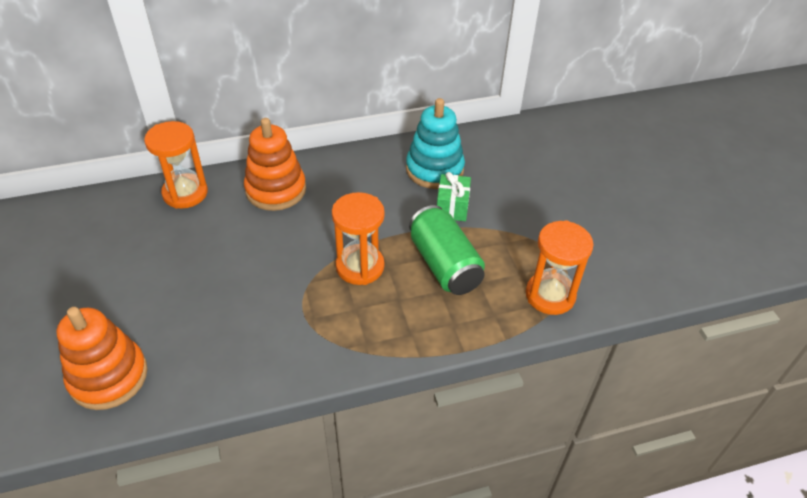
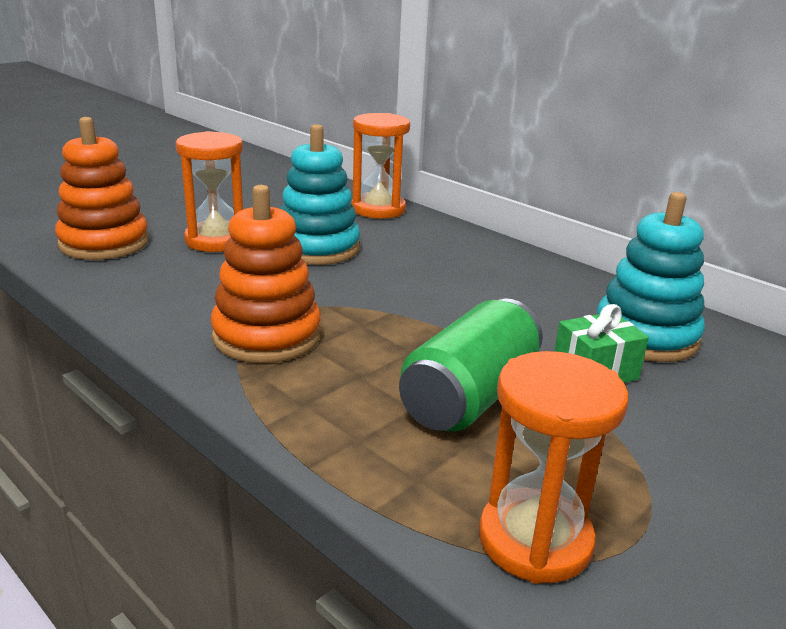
camera: 60 degrees right, 20 degrees down
orange stacking toy [244,118,306,211] -> orange stacking toy moved to [211,185,321,363]
orange hourglass [332,192,385,285] -> orange hourglass moved to [175,131,243,252]
none -> turquoise stacking toy [280,124,360,265]

